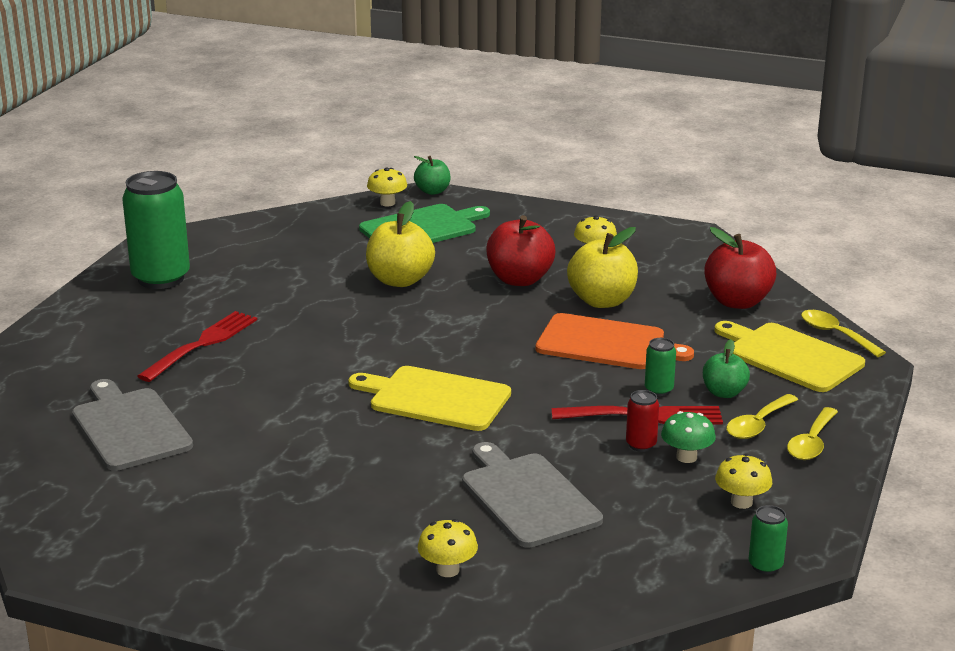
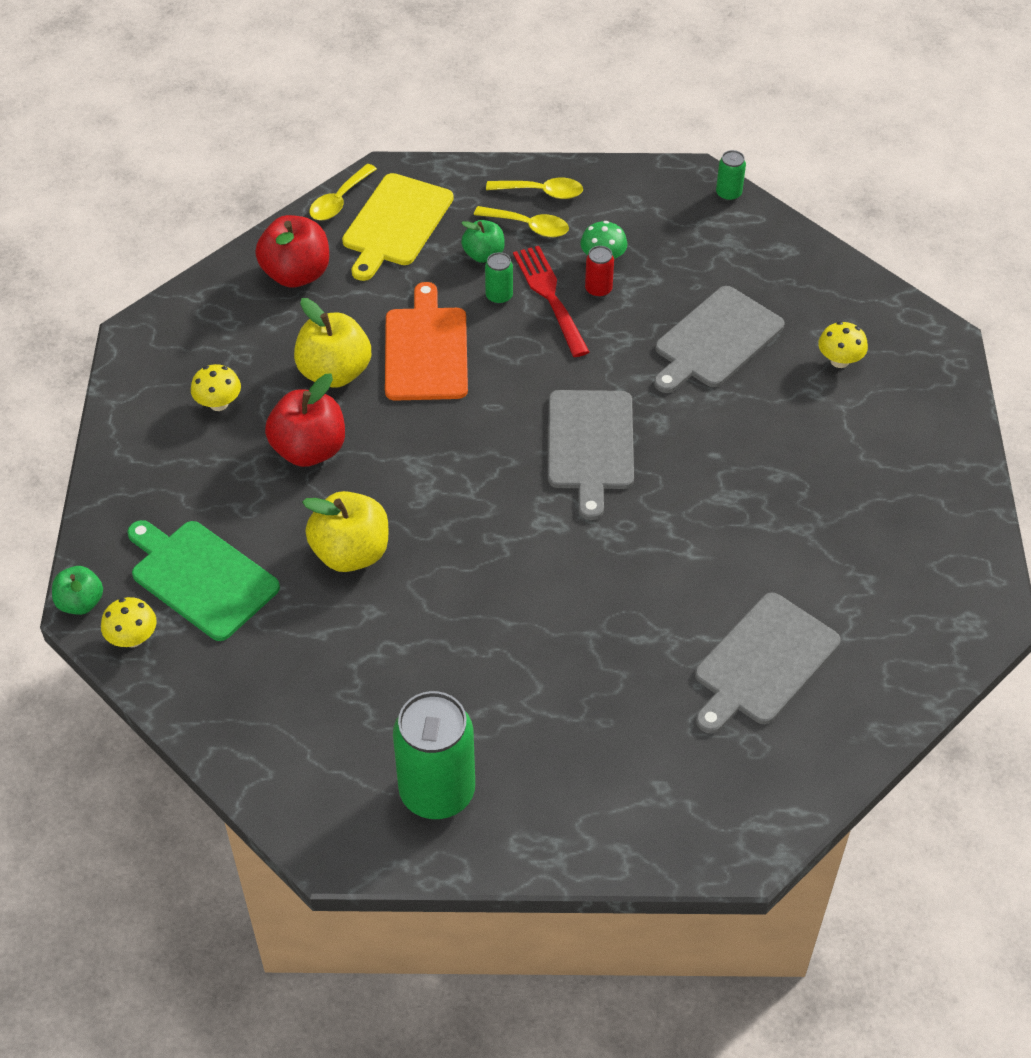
camera: 110 degrees left, 25 degrees up
red fork [137,311,257,382] -> none
yellow cutting board [348,366,511,431] -> grey cutting board [548,390,634,520]
yellow mushroom [715,454,772,509] -> none

